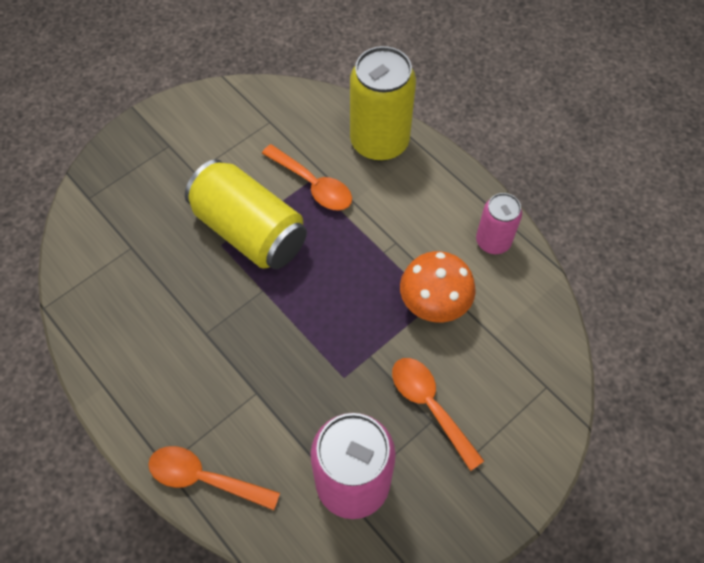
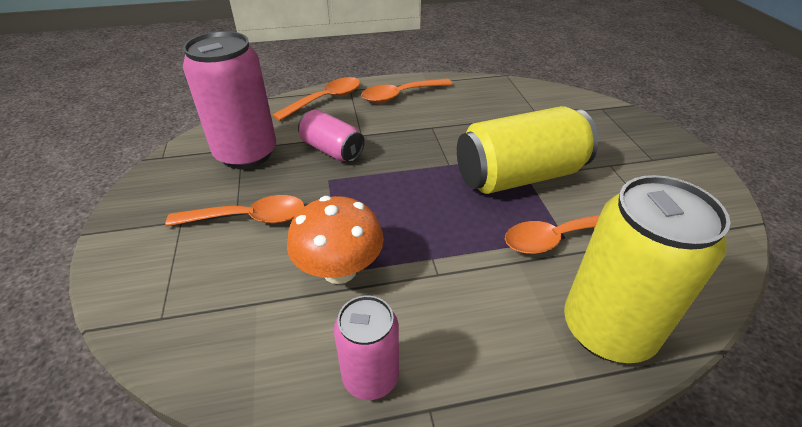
camera: 120 degrees right, 20 degrees down
none -> pink can [298,109,365,162]
none -> orange spoon [361,78,453,103]

